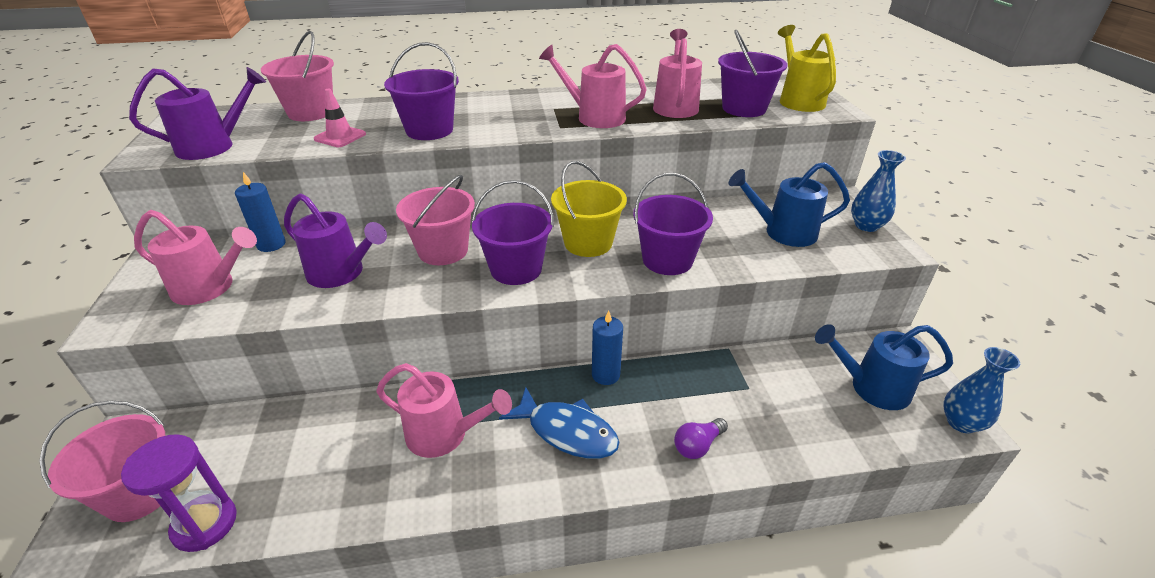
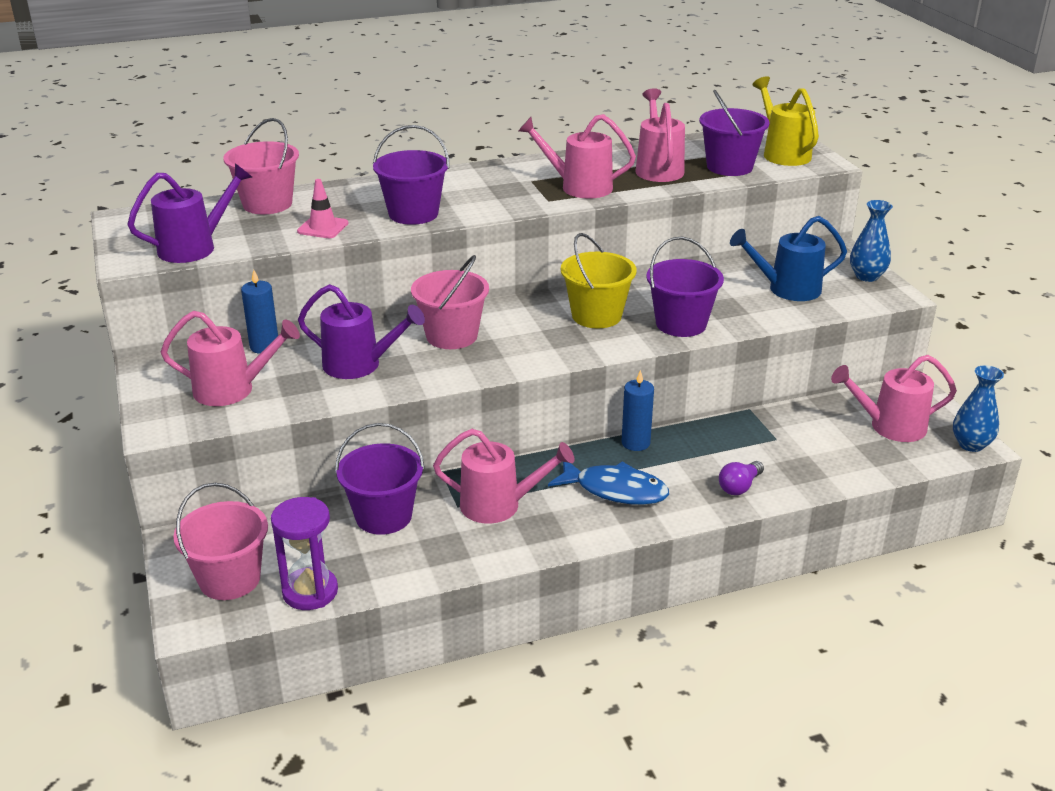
camera: 10 degrees left, 5 degrees down
purple bucket [472,180,554,285] -> purple bucket moved to [335,423,425,535]
blue watering can [815,324,953,410] -> pink watering can [831,355,957,442]

